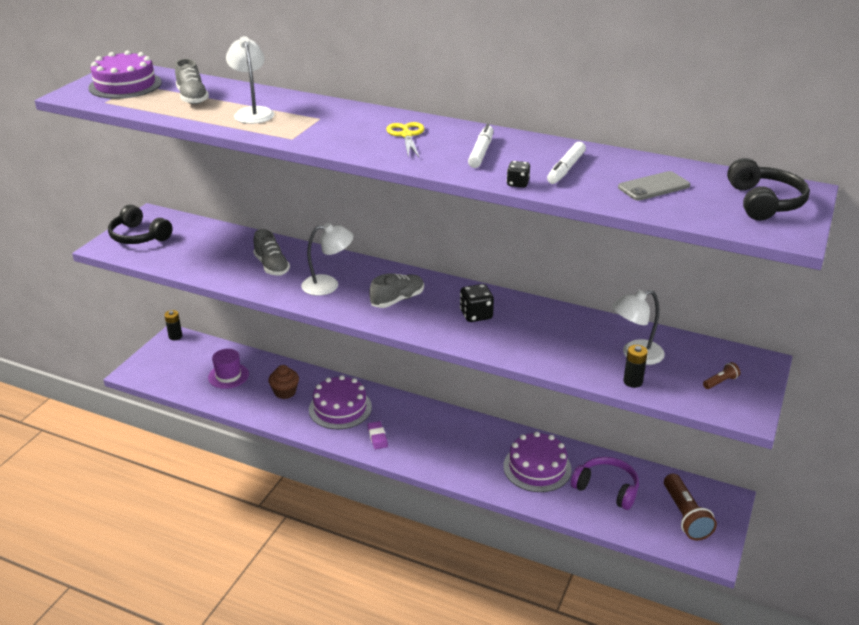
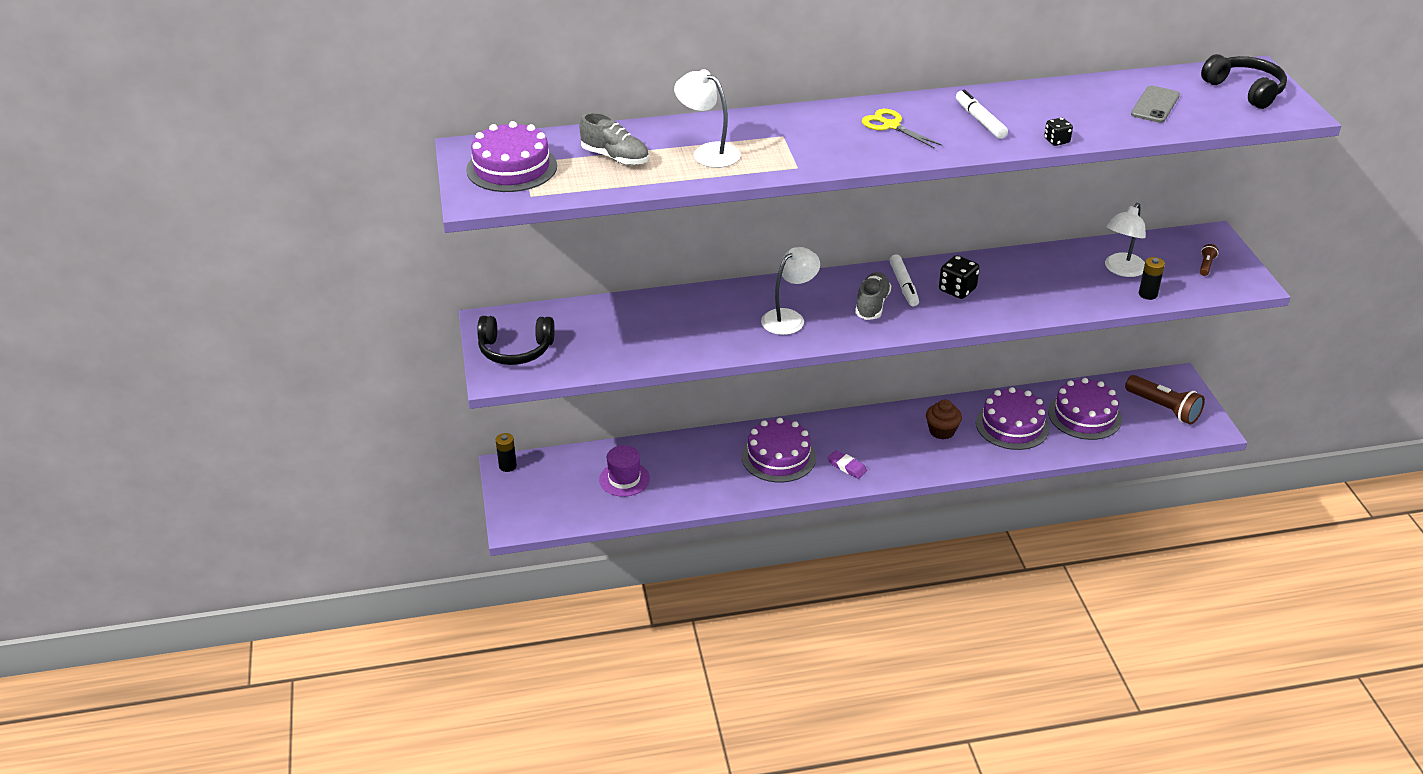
camera: 35 degrees left, 5 degrees up
grey shoe [253,229,290,276] -> none
brown cupcake [269,365,299,399] -> brown cupcake moved to [926,399,962,440]
white marker [547,142,586,184] -> white marker moved to [890,254,919,306]
purple headphones [571,457,639,510] -> purple cake [1048,378,1122,440]

